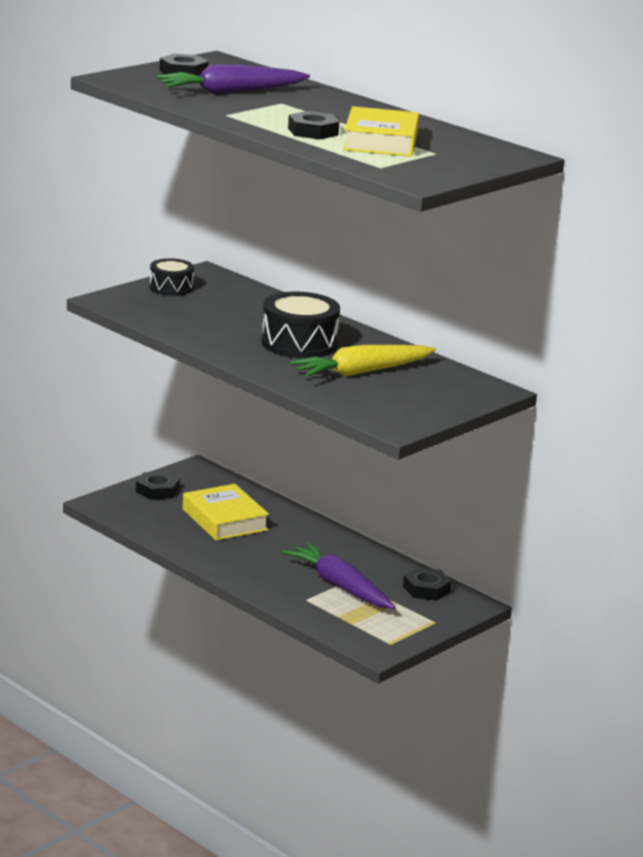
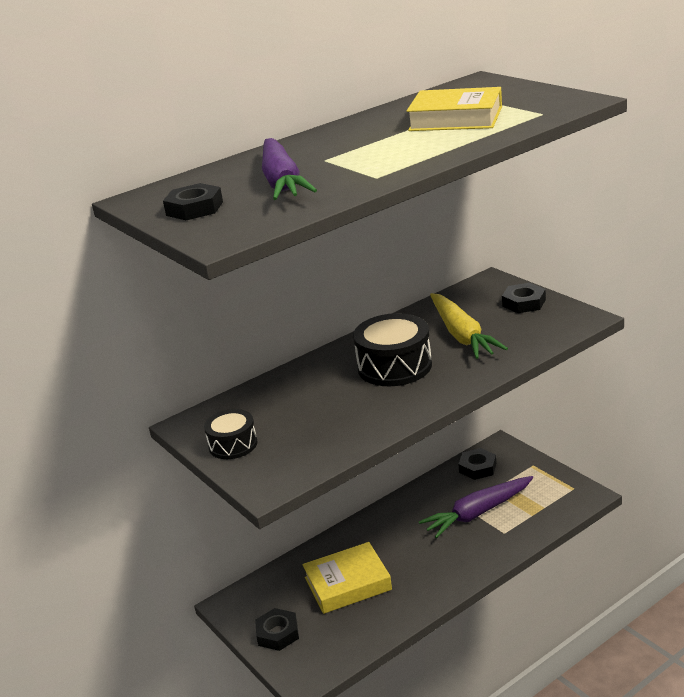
camera: 75 degrees left, 5 degrees up
black nut [288,111,339,140] -> black nut moved to [502,283,546,313]

